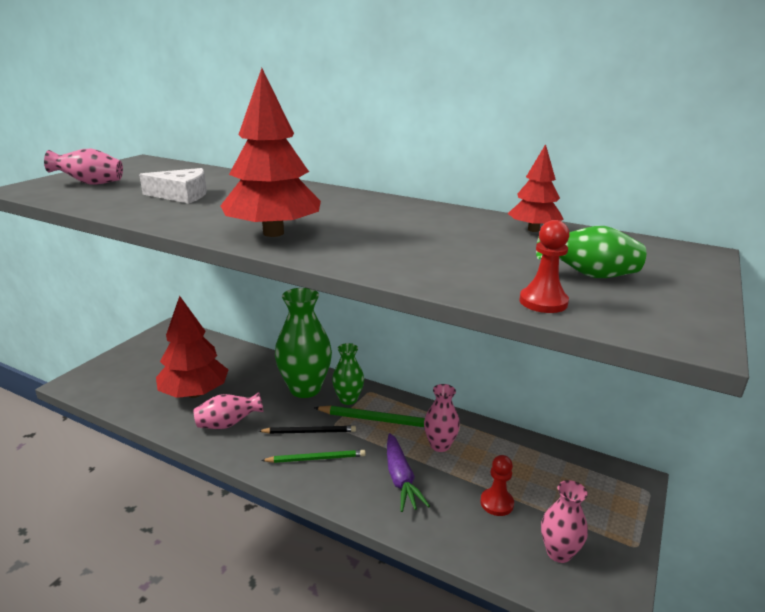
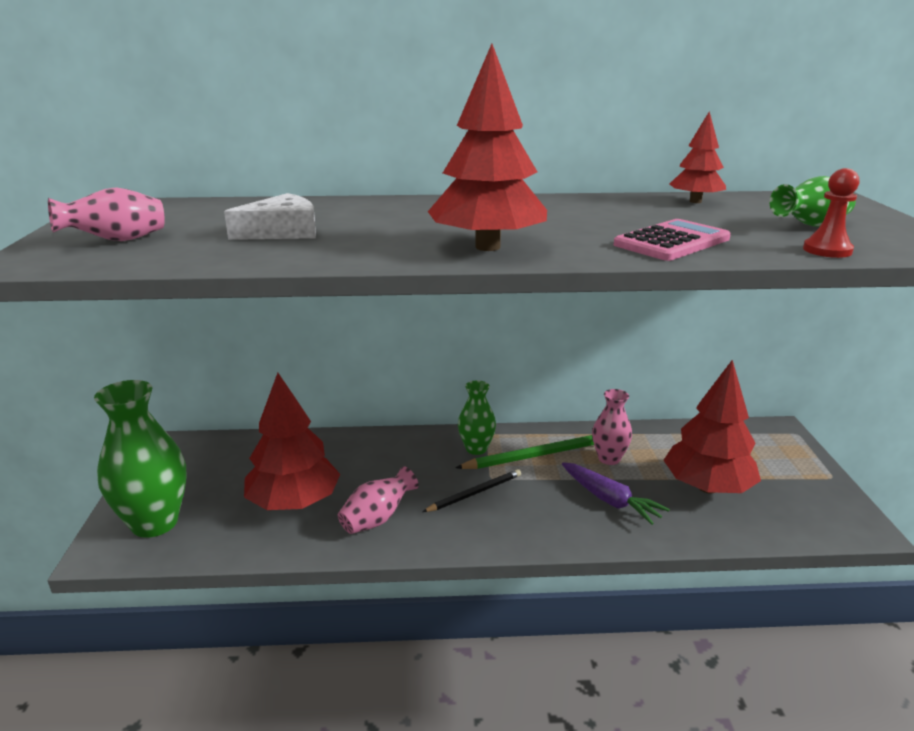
camera: 30 degrees left, 0 degrees up
green pencil [261,450,366,463] -> none
green vase [275,288,332,398] -> green vase moved to [94,380,187,538]
red pawn [480,455,514,516] -> red tree [664,360,761,493]
pink vase [541,480,588,563] -> none
none -> pink calculator [614,219,731,261]

